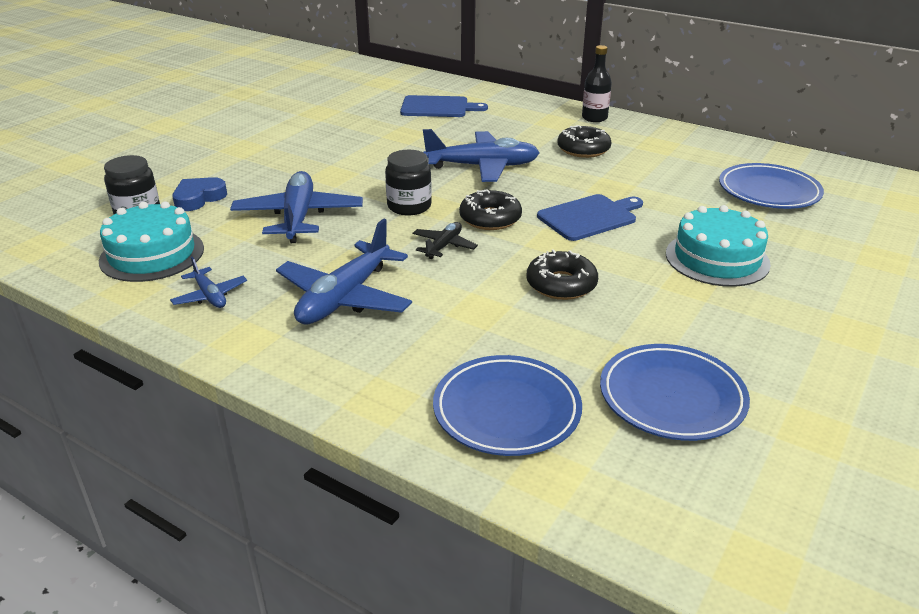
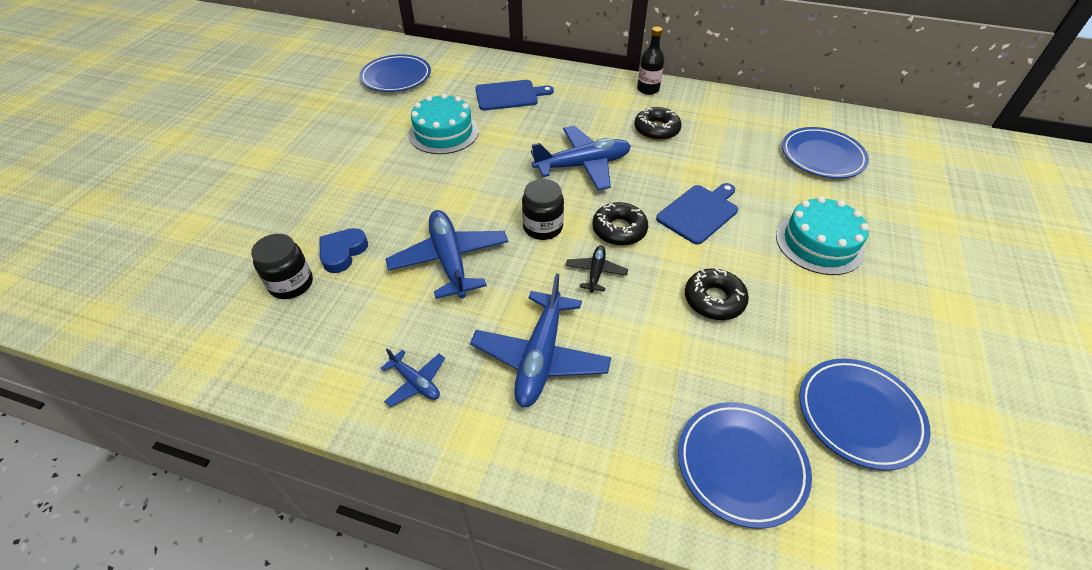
camera: 15 degrees left, 15 degrees up
turquoise cake [99,202,204,282] -> turquoise cake moved to [409,93,479,154]
none -> blue plate [359,54,431,92]

